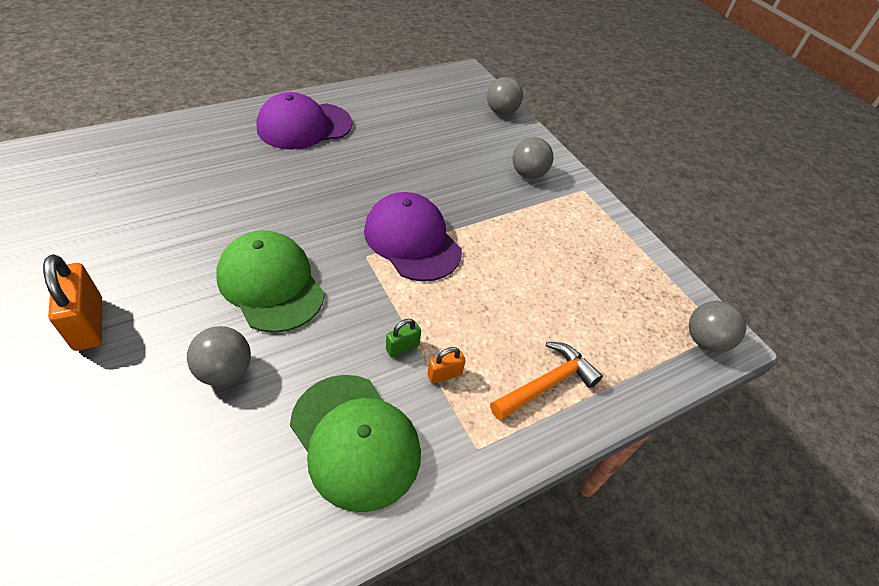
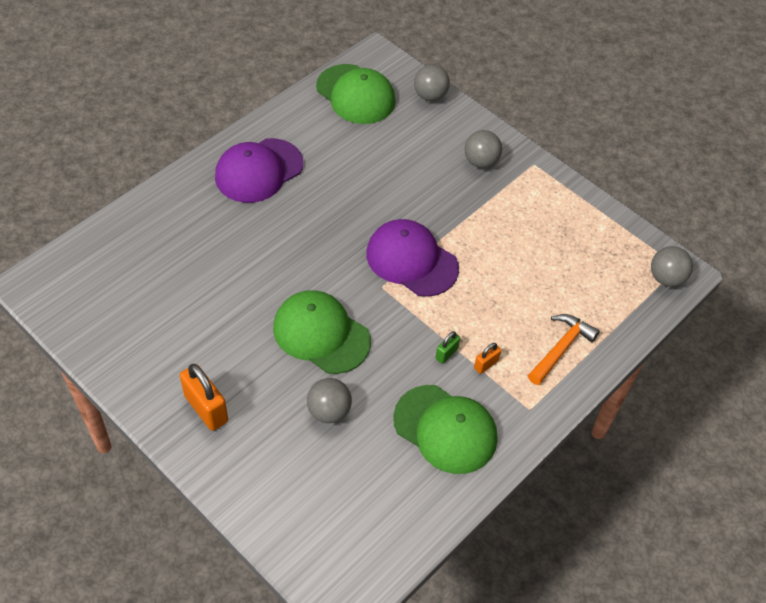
camera: 15 degrees left, 5 degrees up
none -> green cap [316,64,396,124]

